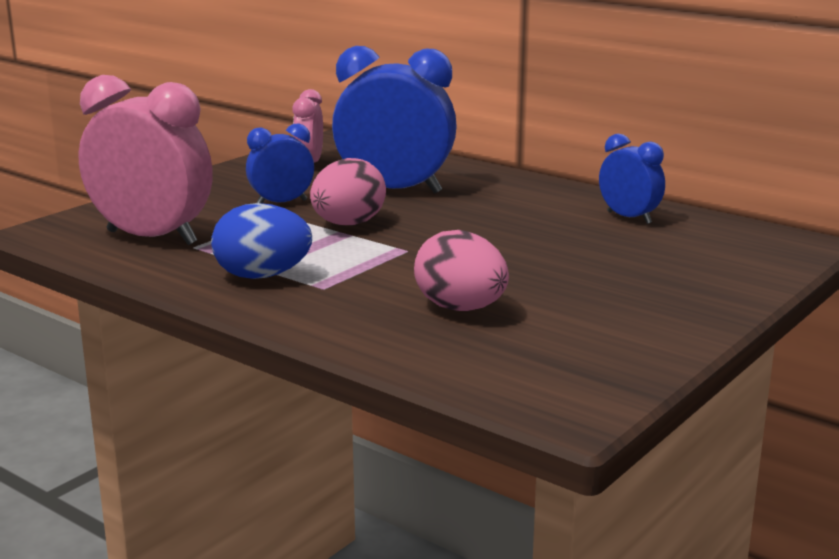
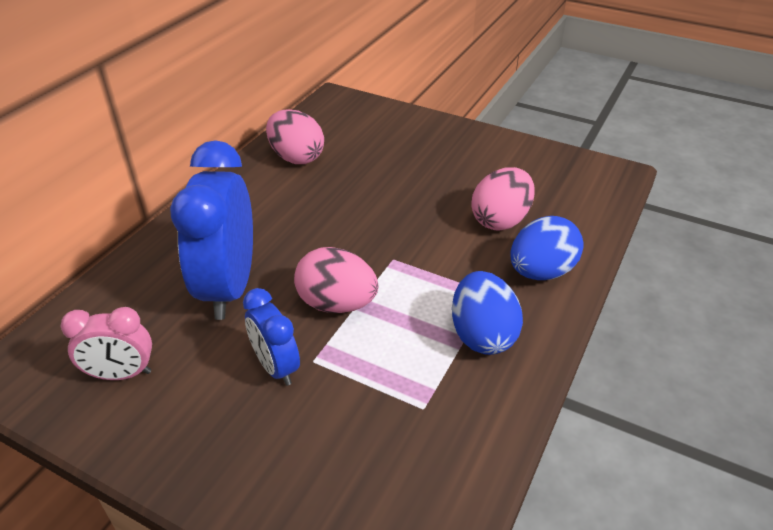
camera: 100 degrees left, 20 degrees up
pink clock [78,75,213,245] -> none
blue clock [599,134,665,224] -> pink egg [266,109,324,164]
none -> blue egg [510,216,584,280]

